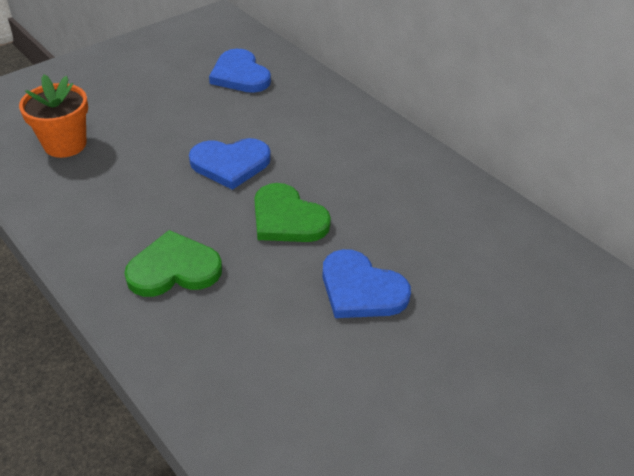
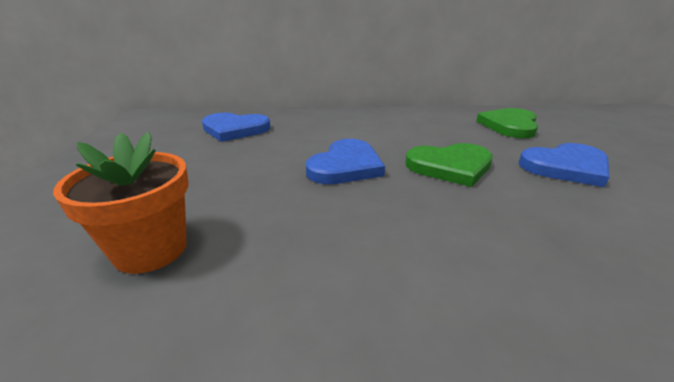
camera: 50 degrees left, 15 degrees down
green heart [124,230,222,297] -> green heart moved to [476,108,538,138]

